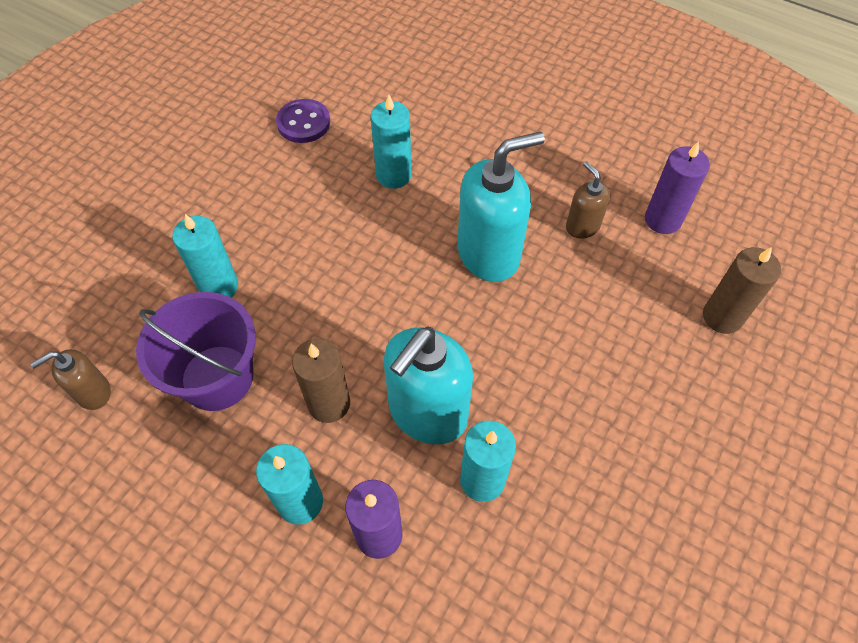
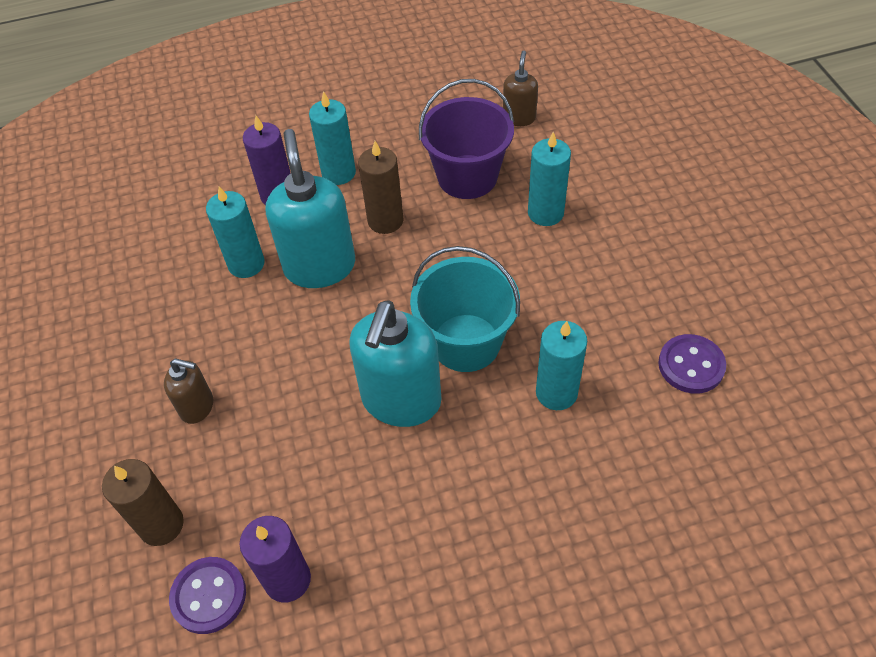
camera: 135 degrees right, 5 degrees down
brown soap dispenser [566,161,611,239] -> brown soap dispenser moved to [164,359,213,424]
none -> purple button [169,557,246,634]
none -> turquoise bucket [410,246,520,372]

